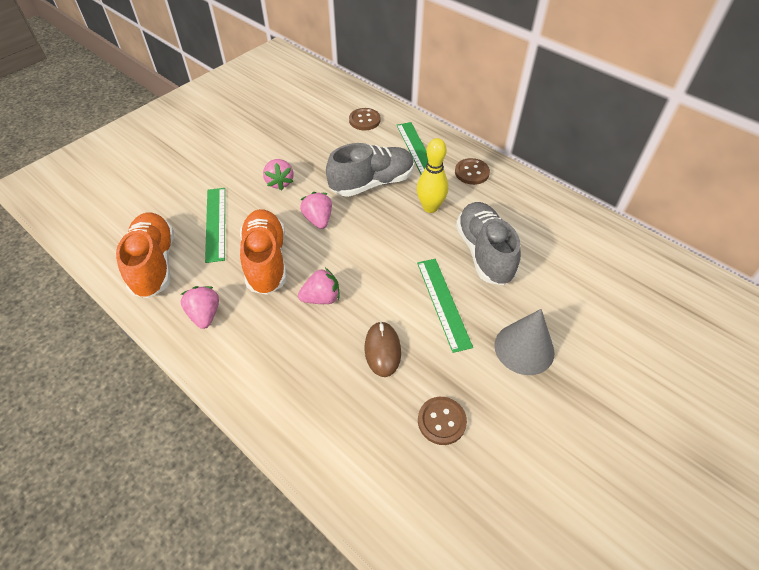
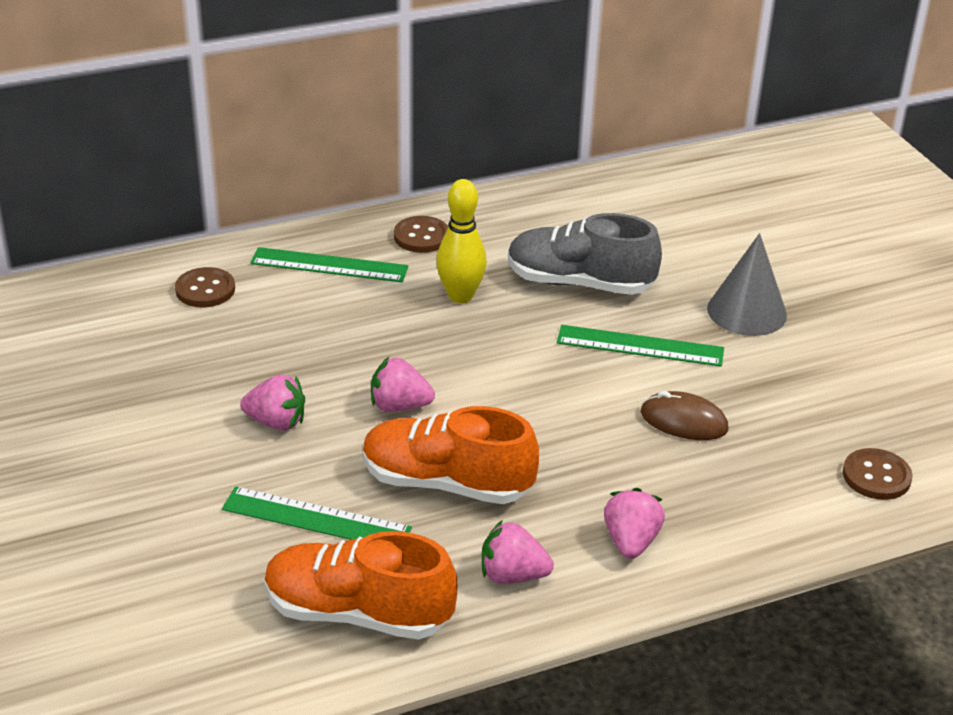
camera: 65 degrees left, 15 degrees down
pink strawberry [298,268,340,304] -> pink strawberry moved to [604,488,665,559]
grey shoe [326,143,414,197] -> none
brown button [418,397,467,445] -> brown button moved to [843,448,913,500]

